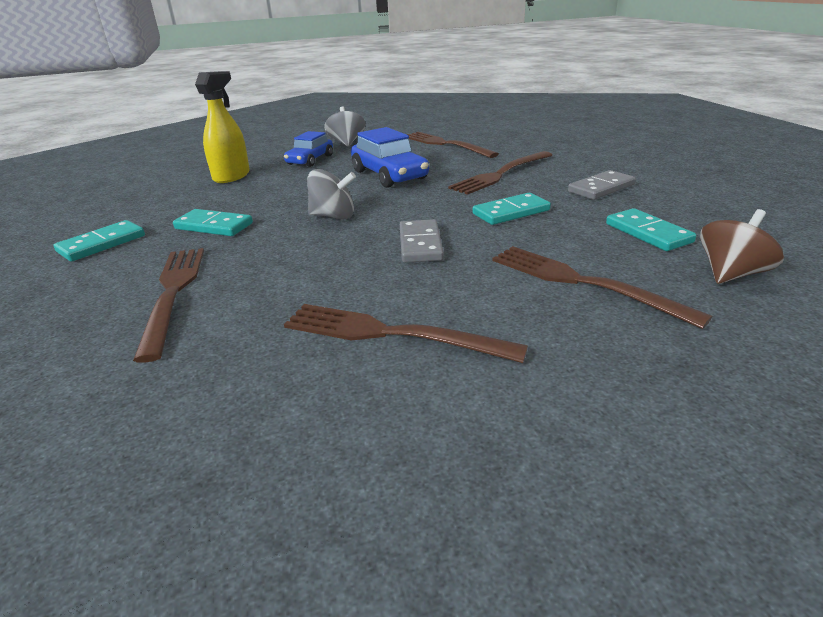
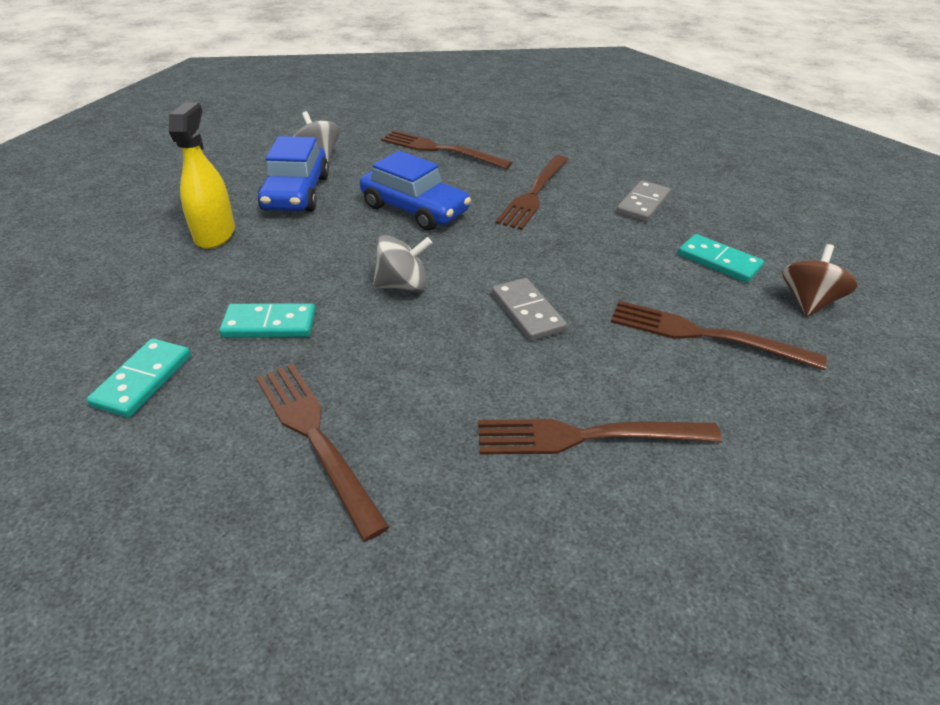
camera: 25 degrees left, 10 degrees up
blue car [284,131,333,167] -> blue car [257,136,329,212], size x1.51
turquoise domino [473,193,551,225] -> none

